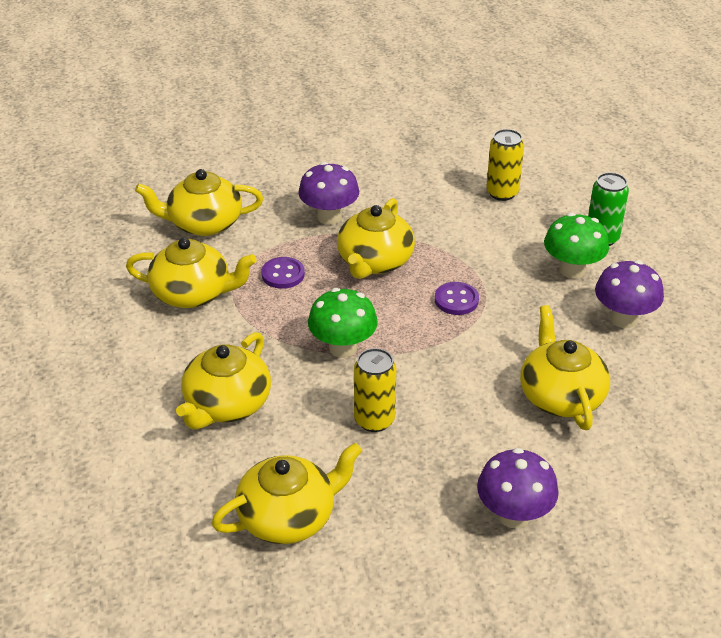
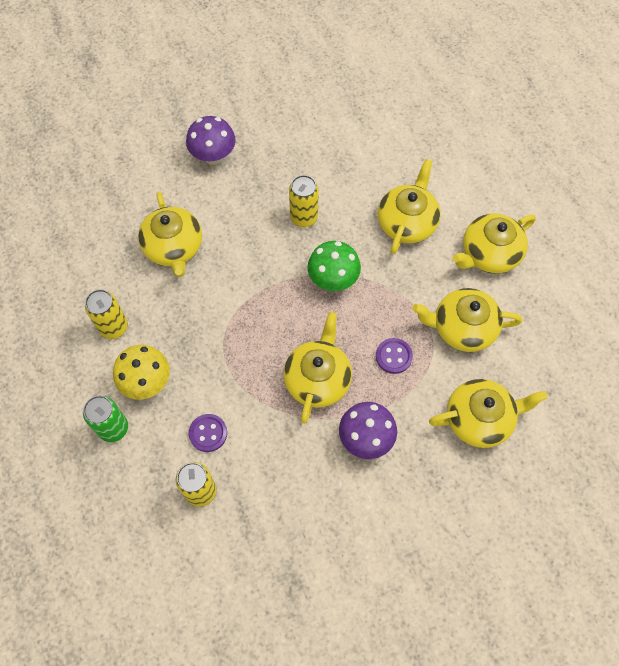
camera: 175 degrees right, 25 degrees up
yellow teapot [212,443,362,544] -> yellow teapot moved to [453,213,536,273]
purple button [435,282,479,315] -> purple button moved to [189,414,227,452]
green mushroom [544,213,609,279] -> yellow mushroom [113,345,170,400]
purple mushroom [595,260,664,328] -> yellow can [85,289,128,339]

